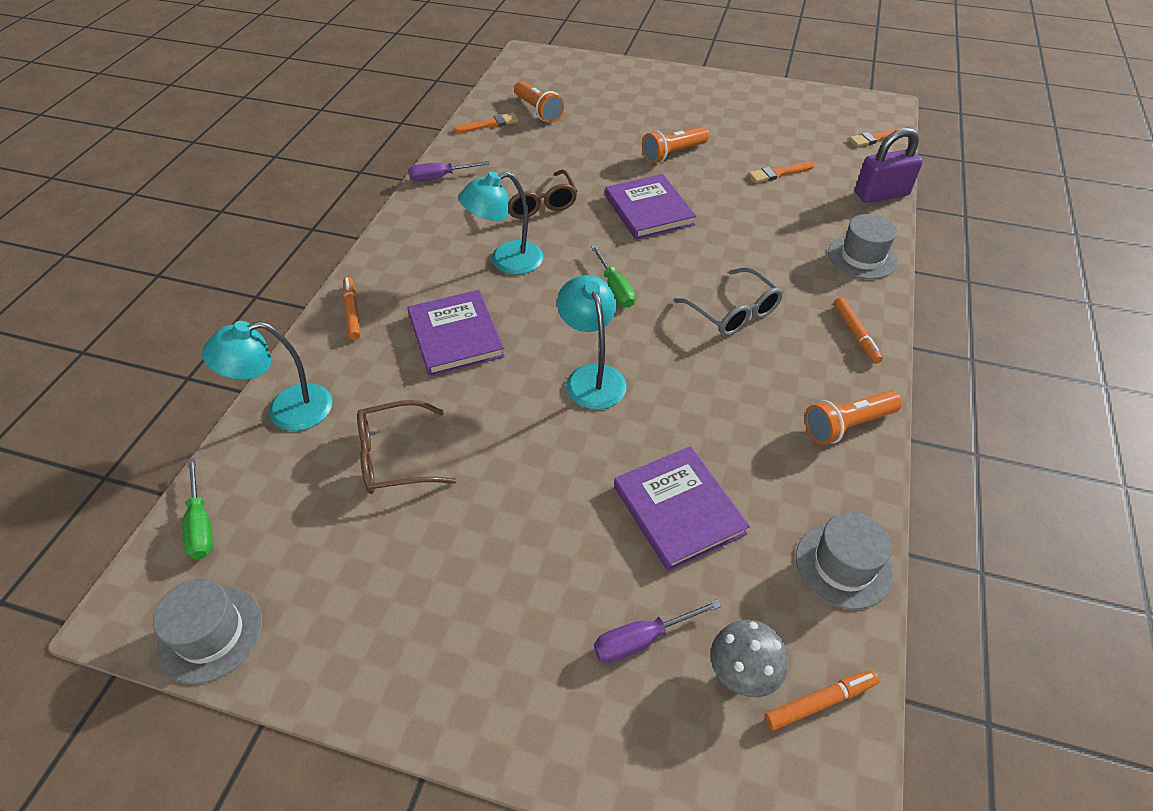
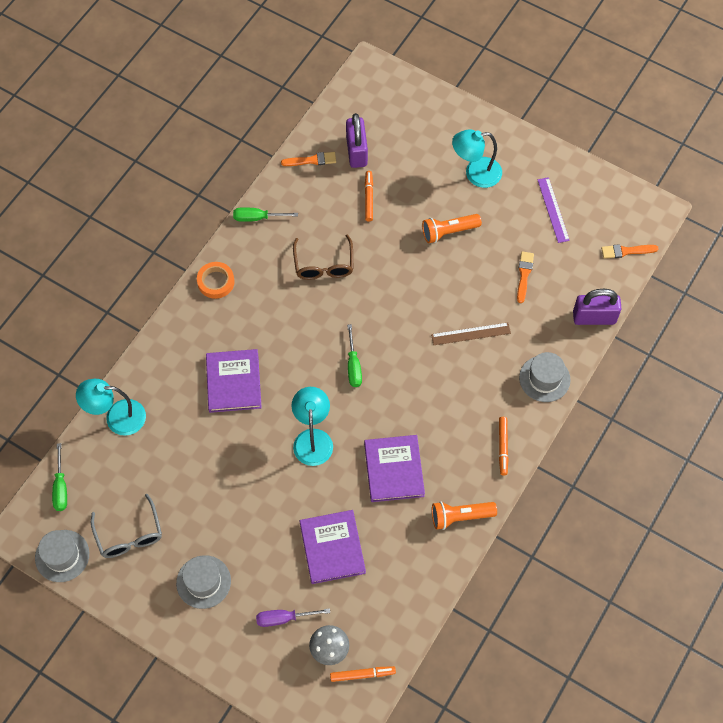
camera: 15 degrees right, 15 degrees up
orange marker [343,277,361,340] -> orange marker moved to [365,171,373,221]
brown glasses [357,400,456,494] -> none
purple screwdriver [408,161,490,182] -> green screwdriver [233,207,298,222]
turquoise lamp [458,172,543,275] -> turquoise lamp moved to [452,129,502,188]
orange flashlight [514,81,564,123] -> purple padlock [346,113,368,168]
purple book [605,174,696,240] -> purple book moved to [364,435,425,502]
grey glasses [674,267,783,336] -> grey glasses moved to [91,494,162,558]
orange brush [749,162,815,183] -> orange brush turned 105 degrees clockwise [517,251,534,303]
grey hat [796,512,893,609] -> grey hat moved to [176,555,231,609]
none -> orange tape [197,262,235,299]
none -> brown ruler [431,322,511,345]
none -> purple ruler [537,177,570,243]

